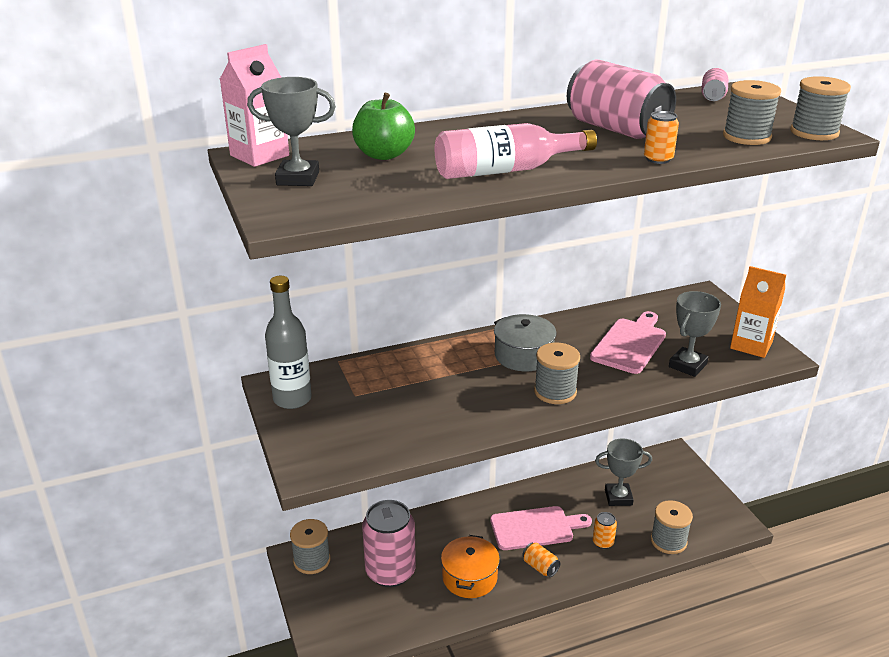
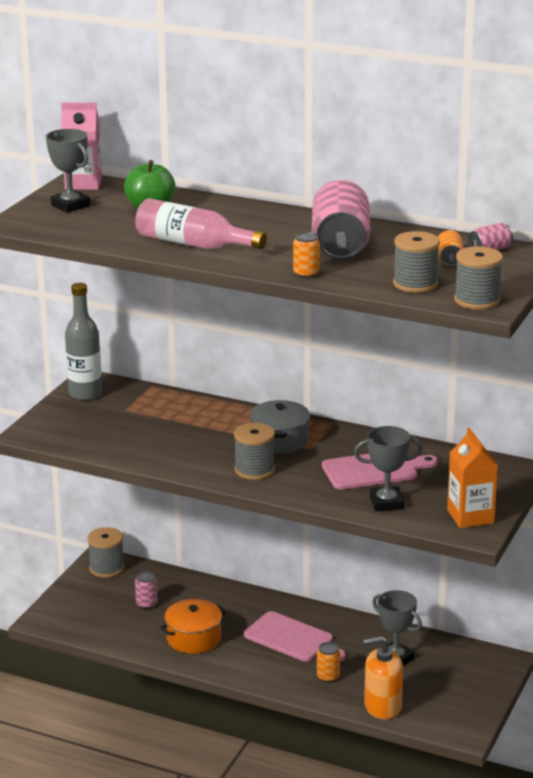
camera: 45 degrees right, 5 degrees down
pink can [362,500,416,587] -> pink can [135,571,158,609], size x0.45
orange can [522,543,560,577] -> orange can moved to [438,230,464,266]
grey spool [651,500,693,554] -> orange soap dispenser [363,636,403,719]

